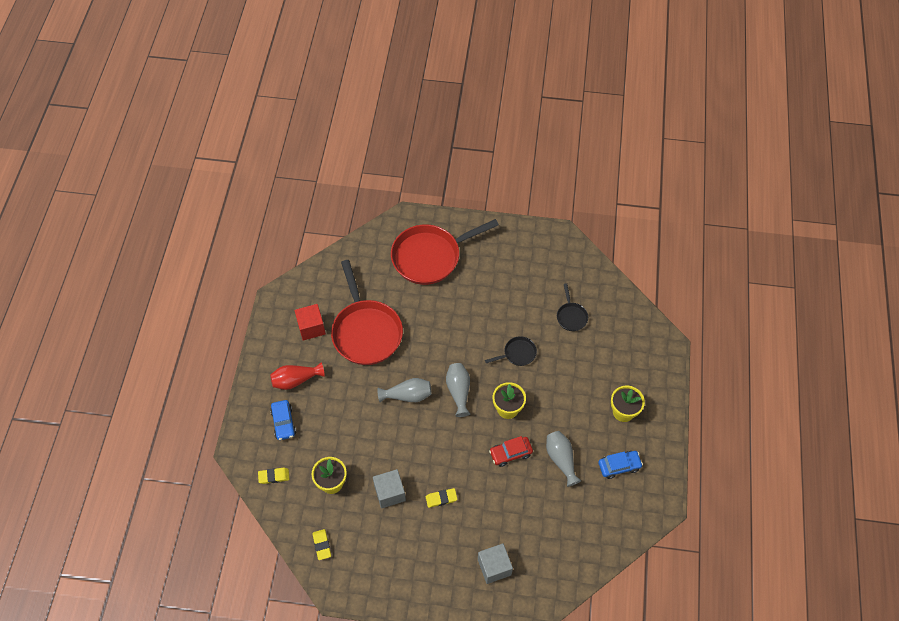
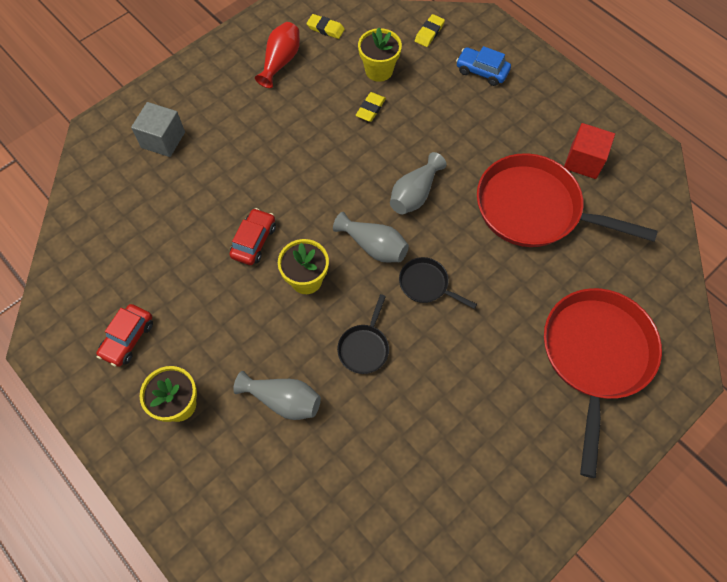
camera: 130 degrees right, 5 degrees up
red vase [270,362,325,390] -> red vase moved to [255,22,300,88]
grey cube [373,469,406,508] -> none
yellow eraser [426,488,457,508] -> yellow eraser moved to [356,92,386,122]
grey vase [546,431,582,487] -> grey vase moved to [233,371,321,420]
black pan [557,283,588,331] -> black pan moved to [399,257,477,309]
blue car [598,451,643,479] -> red car [96,304,153,367]

